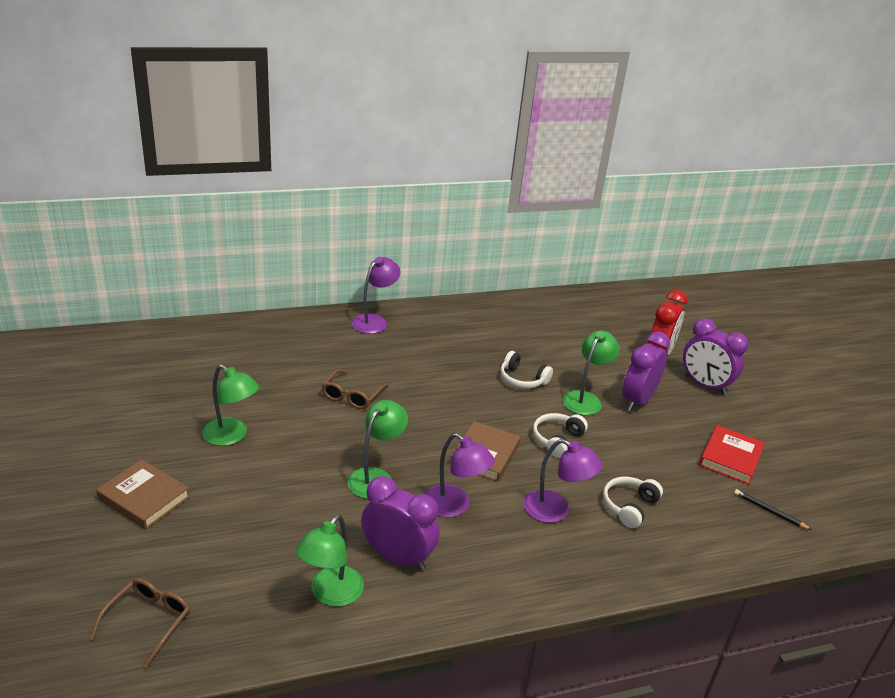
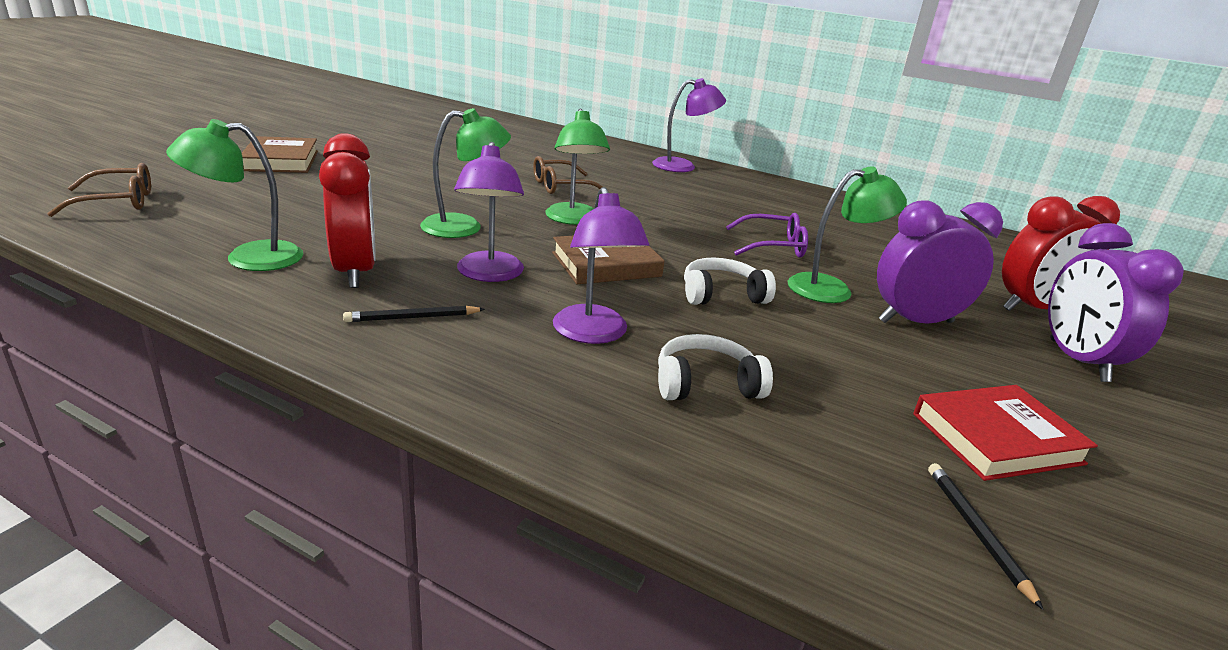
camera: 45 degrees right, 5 degrees down
green lamp [202,365,259,446] -> green lamp moved to [545,109,610,225]
purple clock [361,476,439,571] -> red clock [319,133,376,288]
white headphones [500,351,553,388] -> purple glasses [726,213,808,258]
none -> black pencil [343,306,485,322]

